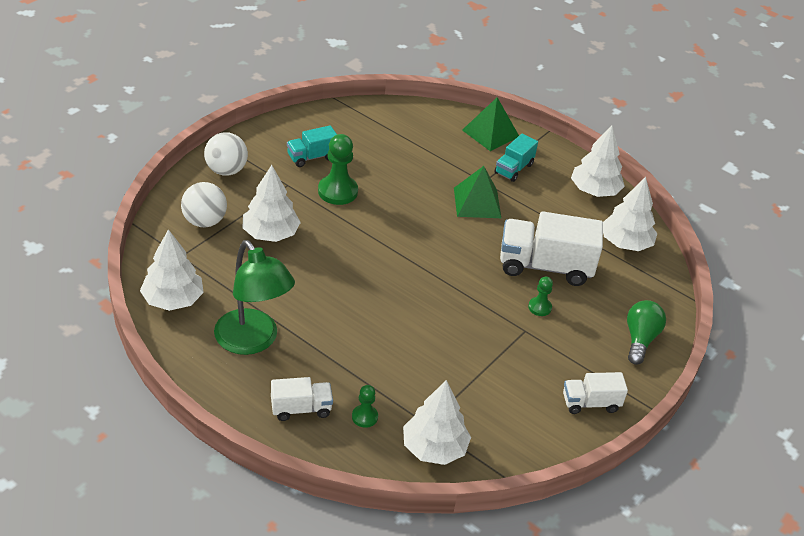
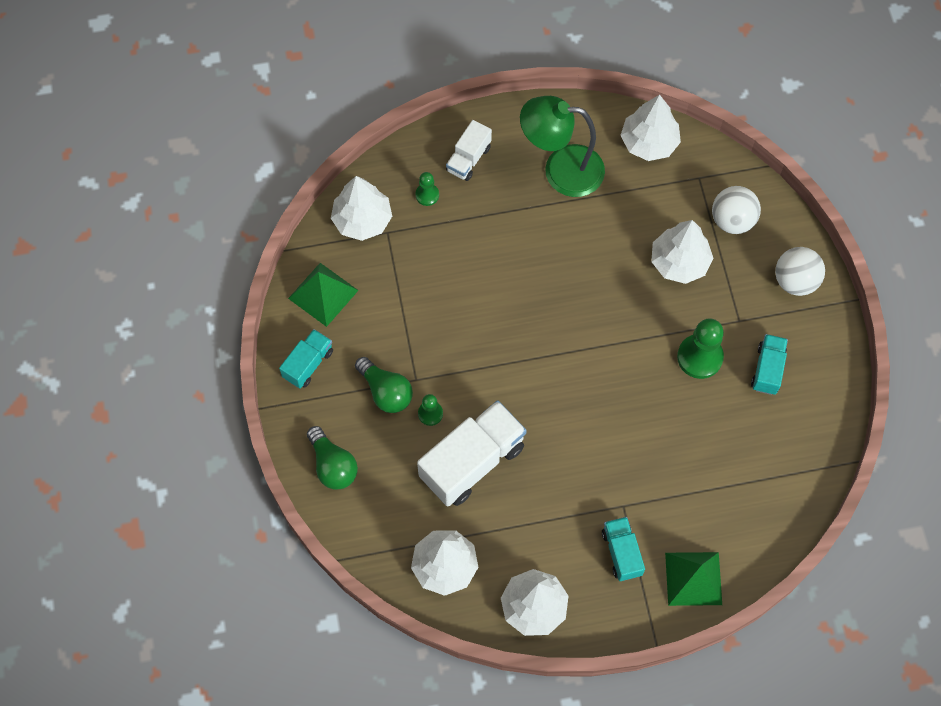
camera: 135 degrees right, 25 degrees up
green pyramid [454,166,501,218] -> green pyramid moved to [288,263,359,327]
white truck [563,372,628,414] -> turquoise truck [279,329,333,389]
none -> green light bulb [355,357,413,413]

